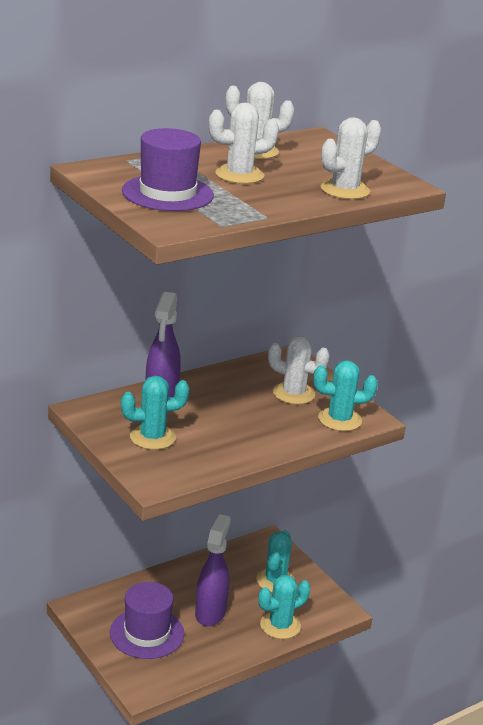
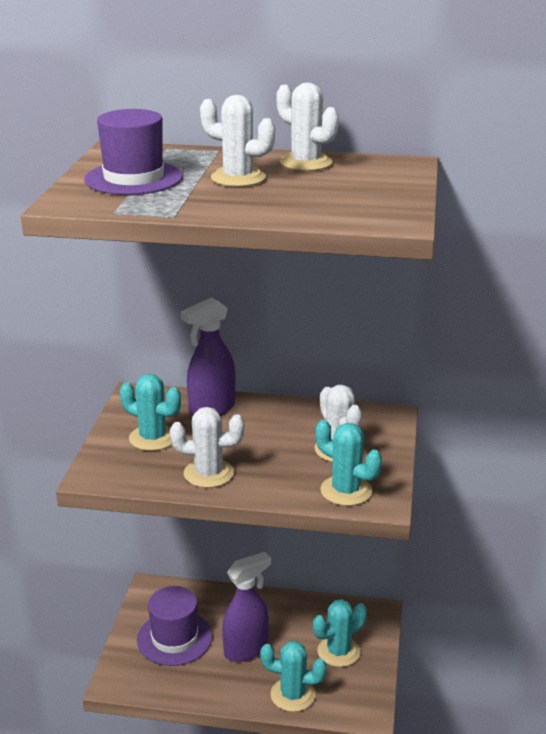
camera: 45 degrees right, 0 degrees up
white cactus [321,117,381,199] -> white cactus moved to [170,407,245,488]

